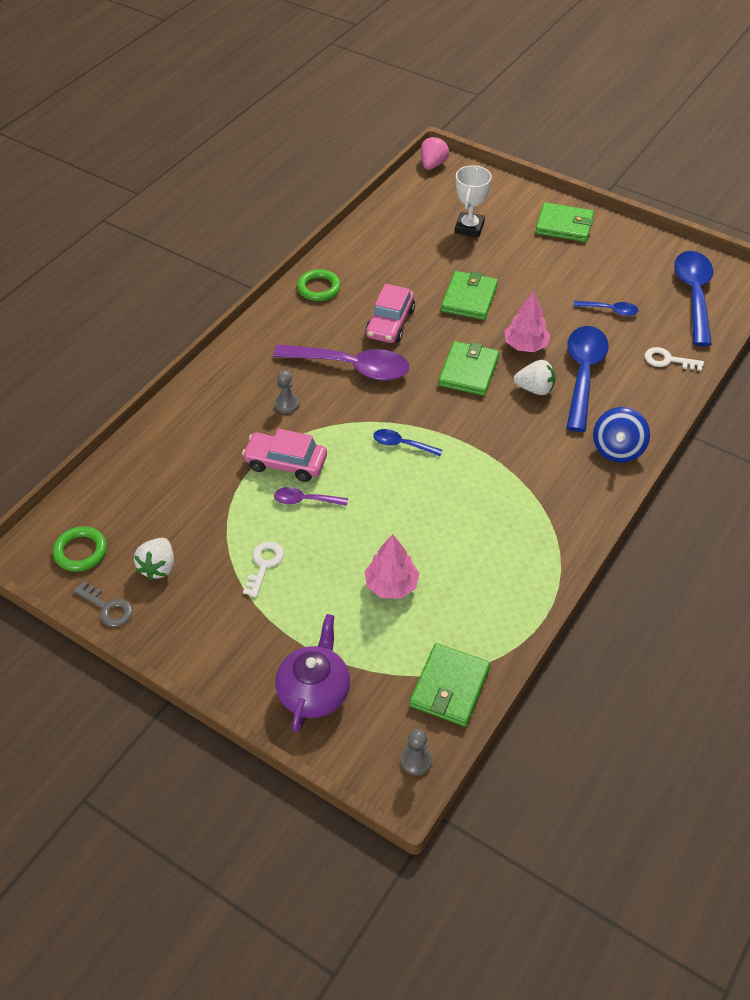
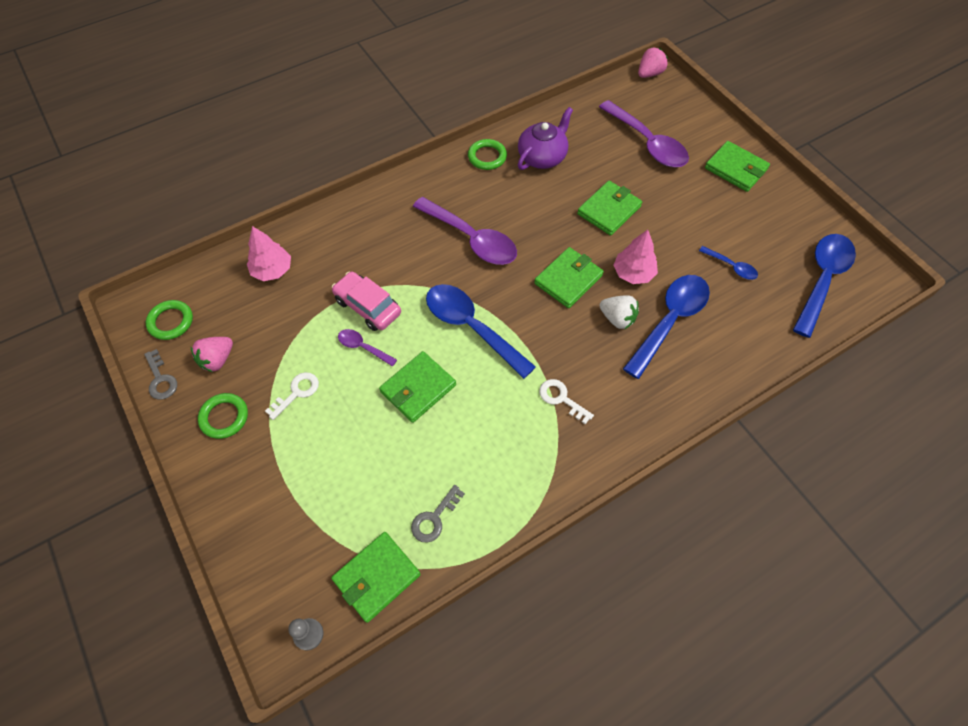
camera: 25 degrees right, 10 degrees up
white strawberry [134,538,174,580] -> pink strawberry [191,337,233,372]
grey pawn [274,370,299,414] -> none
purple teapot [275,614,350,733] -> purple teapot moved to [518,107,573,170]
pink tree [364,534,419,599] -> pink tree moved to [247,226,291,281]
pink car [365,284,415,343] -> none
blue spoon [373,429,442,456] -> blue spoon [426,284,536,379], size x2.07
white trophy [455,165,492,237] -> purple spoon [599,100,689,167]
blue spinning top [593,407,650,463] -> none
white key [645,347,704,371] -> white key moved to [539,379,594,424]
none -> green ring [198,393,248,439]
none -> green wallet [379,351,456,423]
none -> grey key [411,485,465,543]

